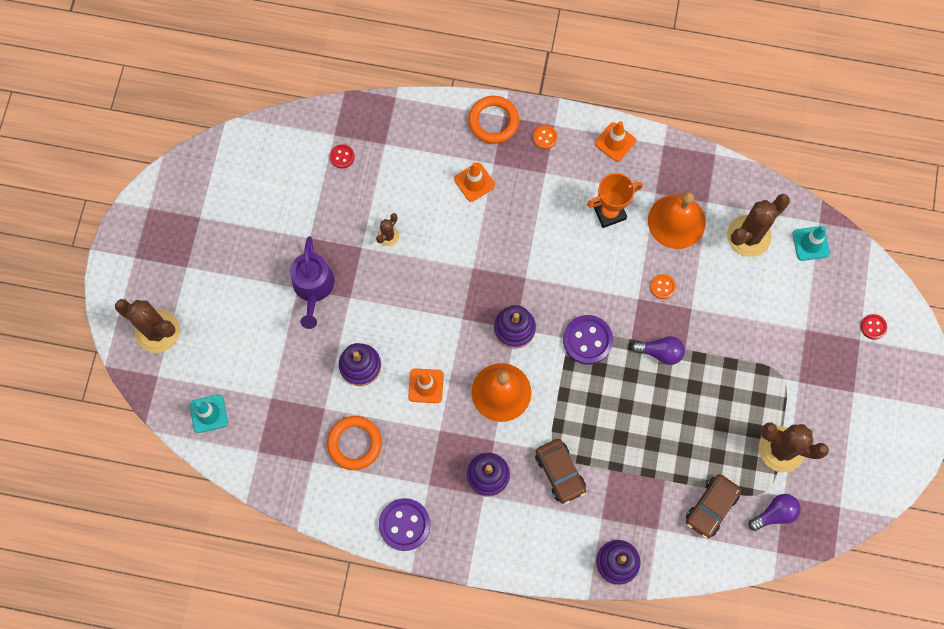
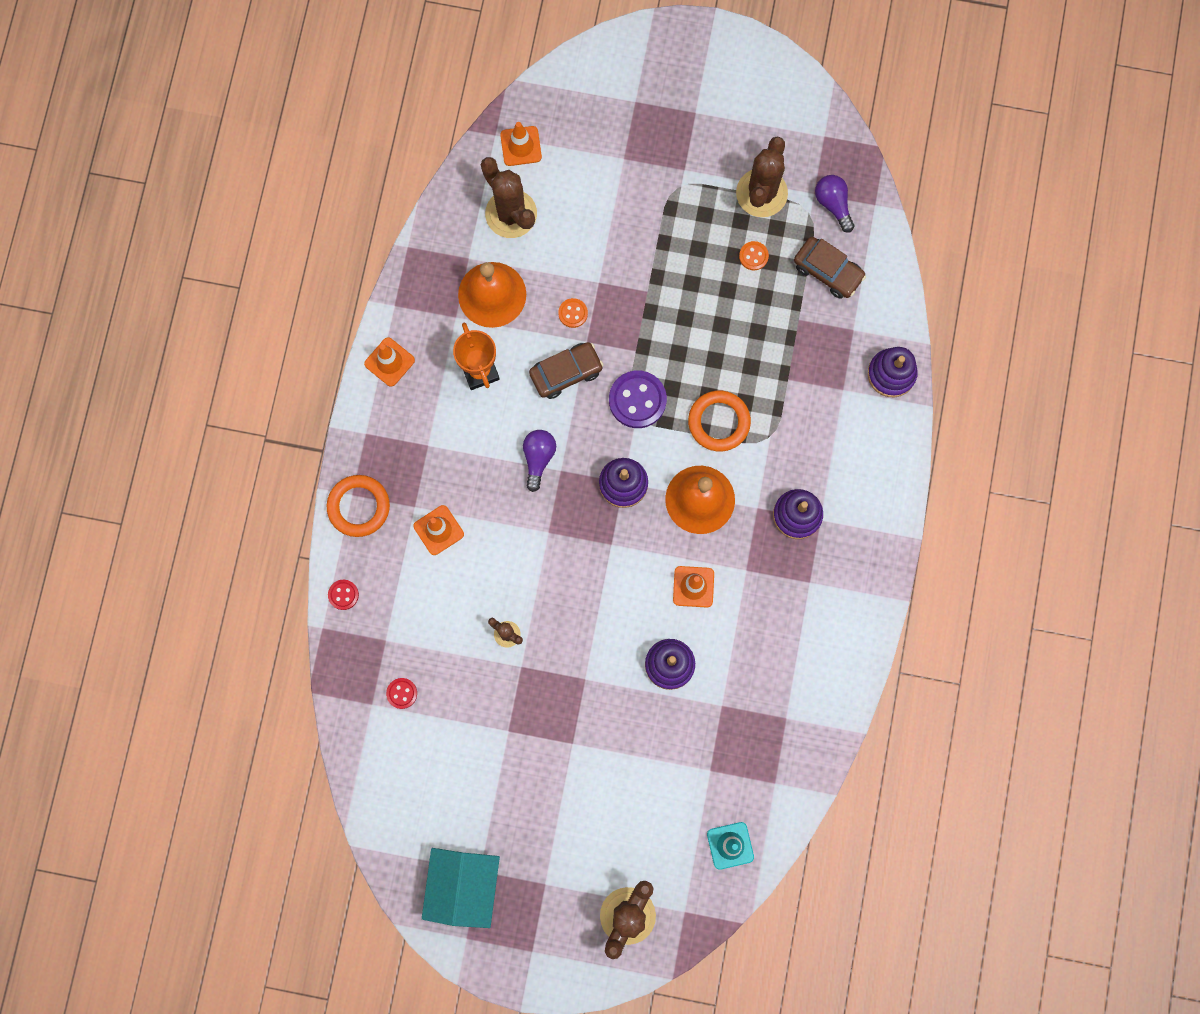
camera: 90 degrees left, 5 degrees up
purple watering can [290,236,335,329] -> none
orange ring [327,416,382,470] -> orange ring moved to [688,391,751,451]
purple button [379,498,430,551] -> none
orange button [533,125,558,149] -> orange button moved to [739,241,769,270]
brown car [535,439,586,504] -> brown car moved to [529,342,603,399]
purple light bulb [631,336,685,365] -> purple light bulb moved to [523,430,556,492]
turquoise traffic cone [792,226,830,261] -> orange traffic cone [500,122,542,166]
red button [861,314,887,340] -> red button moved to [328,580,359,610]
none -> turquoise house [422,848,500,928]

